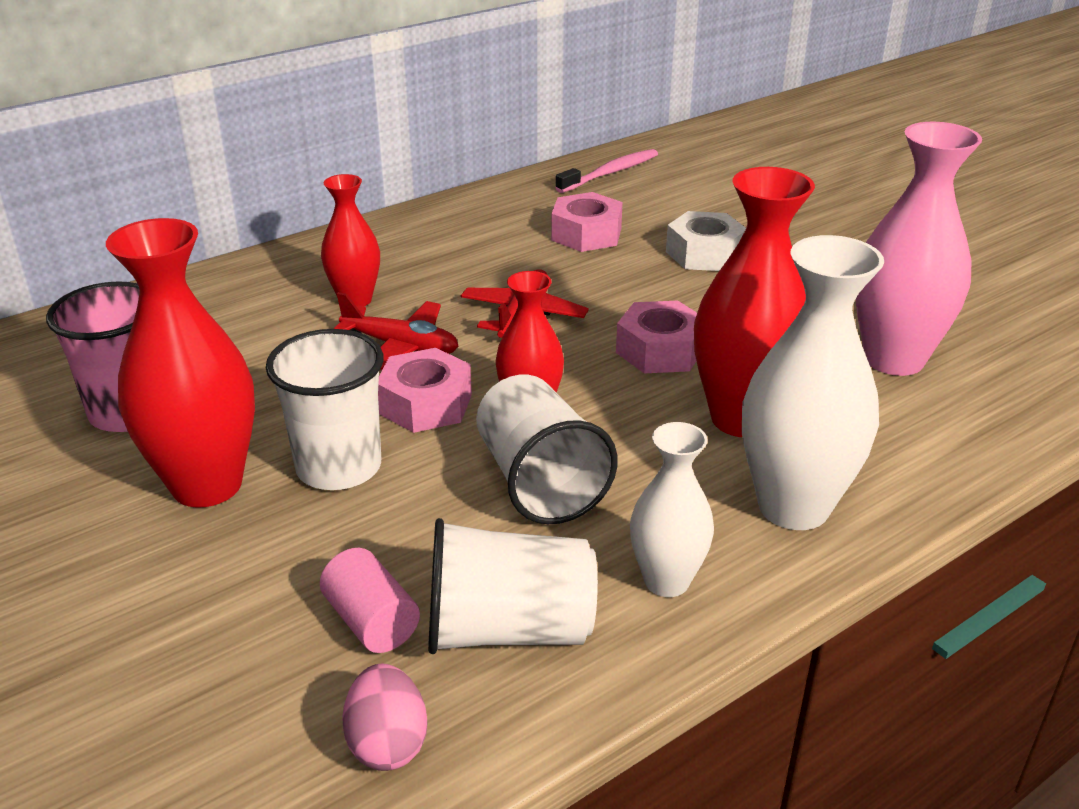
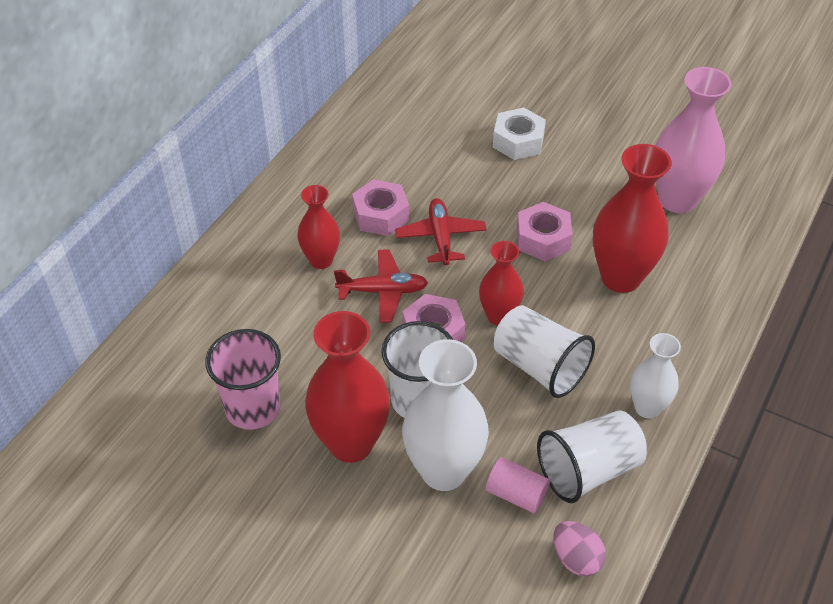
camera: 25 degrees left, 15 degrees up
pink nut [551,192,623,252] -> pink nut moved to [352,179,409,236]
pink toothbrush [555,149,658,193] -> none
white vase [742,235,884,530] -> white vase moved to [402,339,489,491]

